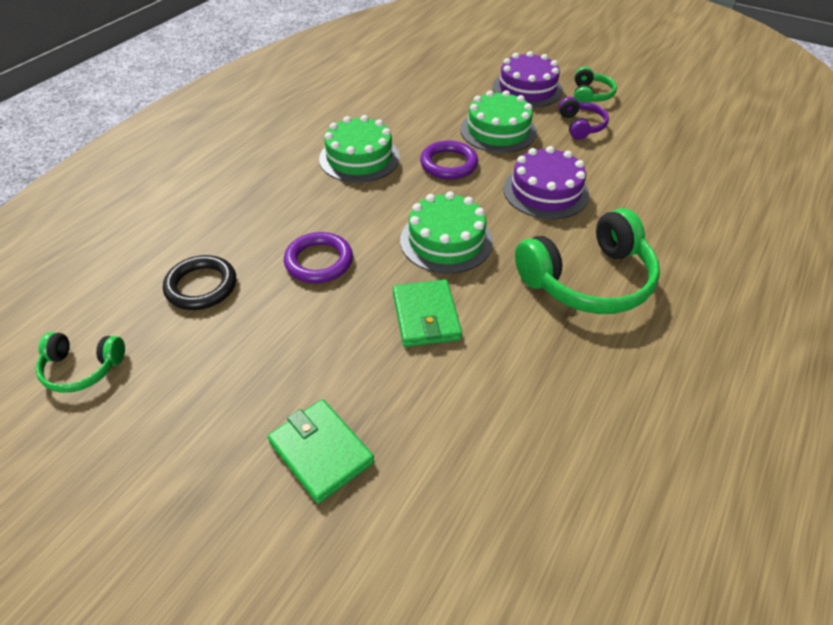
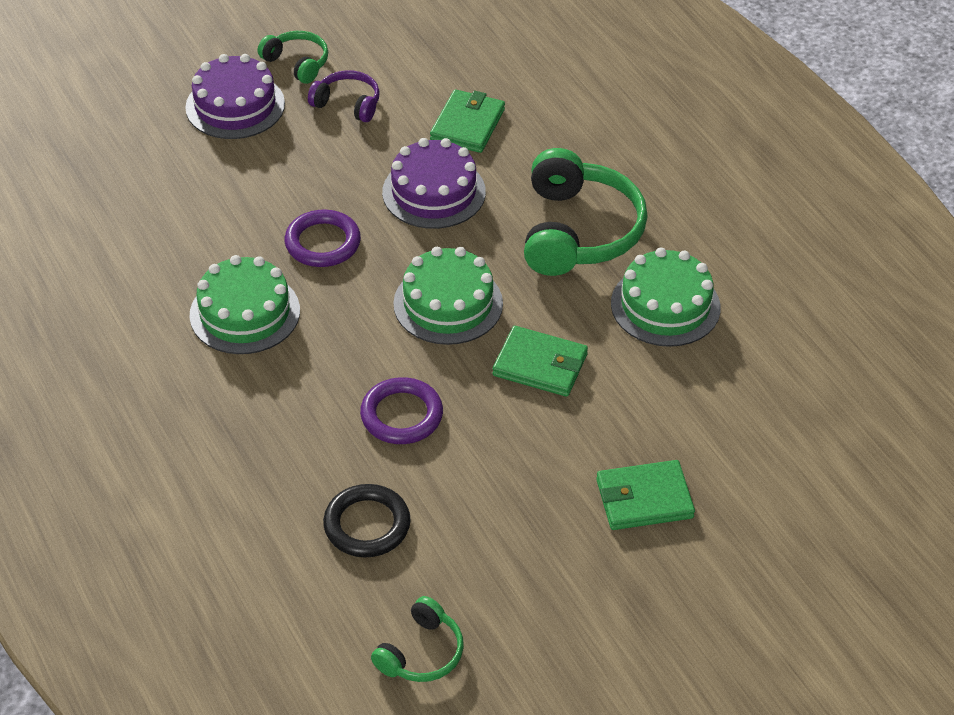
camera: 60 degrees left, 0 degrees up
green cake [460,90,537,153] -> green cake moved to [611,248,721,347]
none -> green wallet [430,89,505,153]

